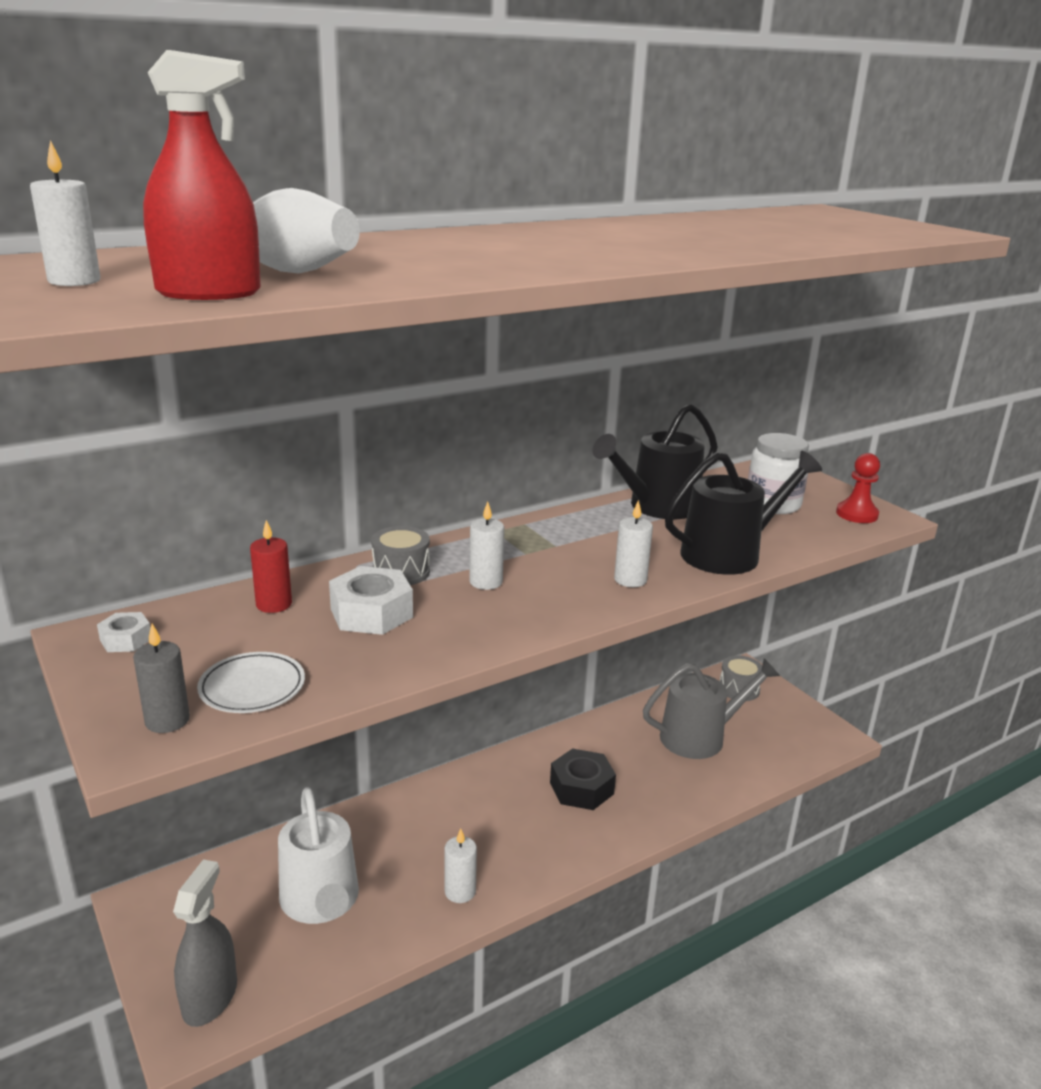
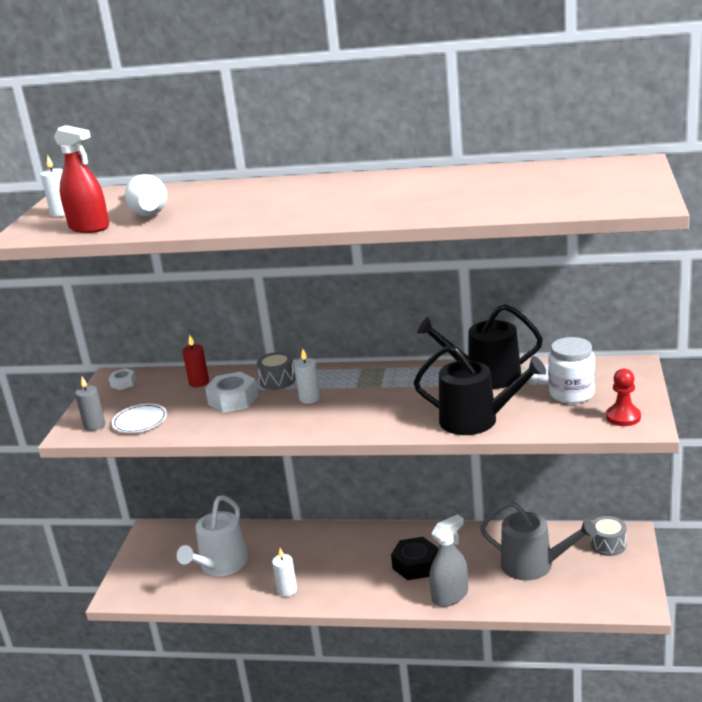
camera: 45 degrees right, 0 degrees up
grey spray bottle [173,859,237,1027] -> grey spray bottle moved to [429,514,468,607]
white candle [614,500,653,587] -> none

